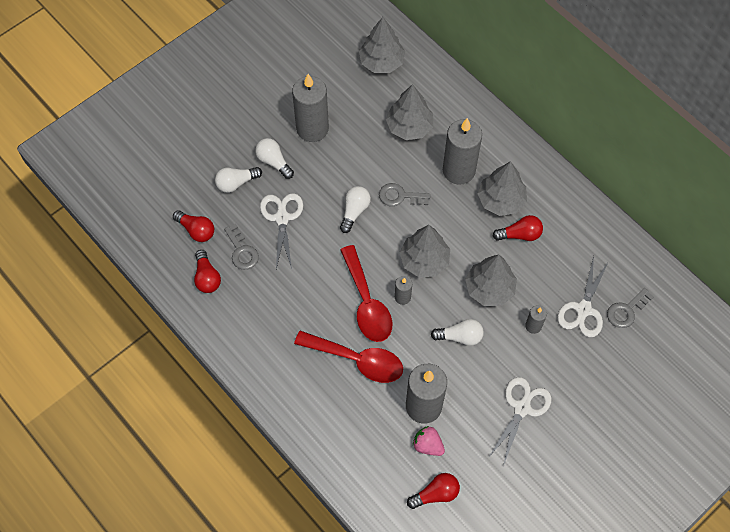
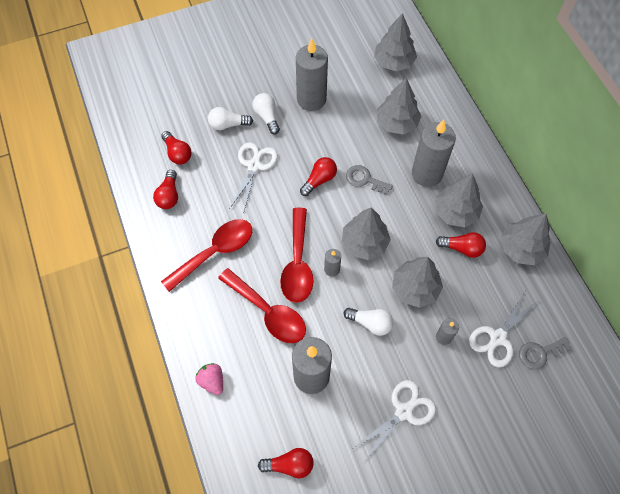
camera: 20 degrees right, 0 degrees up
grey key [224,224,259,270] -> none
white light bulb [340,186,371,233] -> red light bulb [300,157,337,196]
pink strawberry [413,426,445,456] -> pink strawberry moved to [195,363,223,395]
none -> red spoon [161,219,252,292]
none -> grey tree [501,213,550,265]

